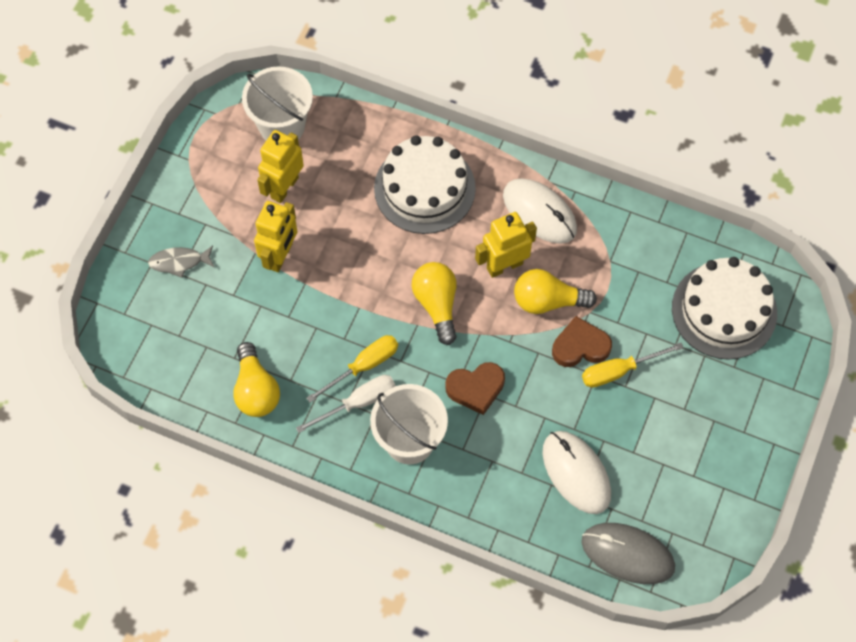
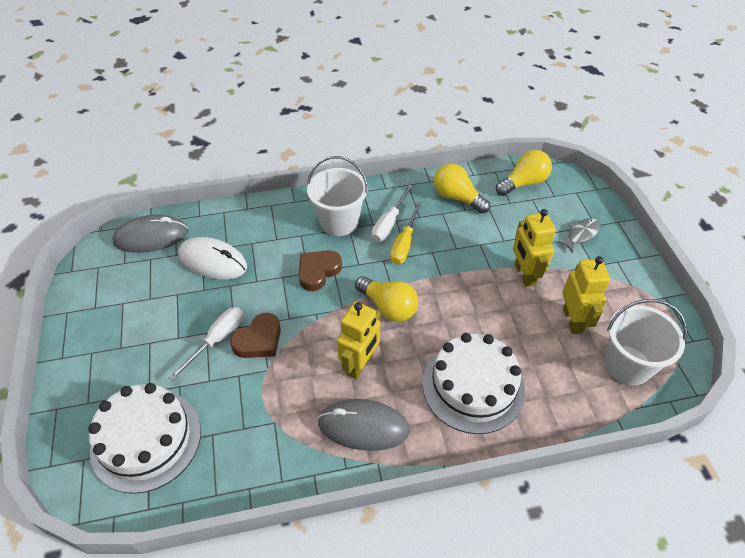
camera: 145 degrees right, 15 degrees down
white mouse [503,178,577,244] -> grey mouse [318,399,410,451]
yellow light bulb [514,269,597,314] -> yellow light bulb moved to [496,150,552,196]
yellow screwdriver [582,343,684,388] -> white screwdriver [168,307,244,381]

